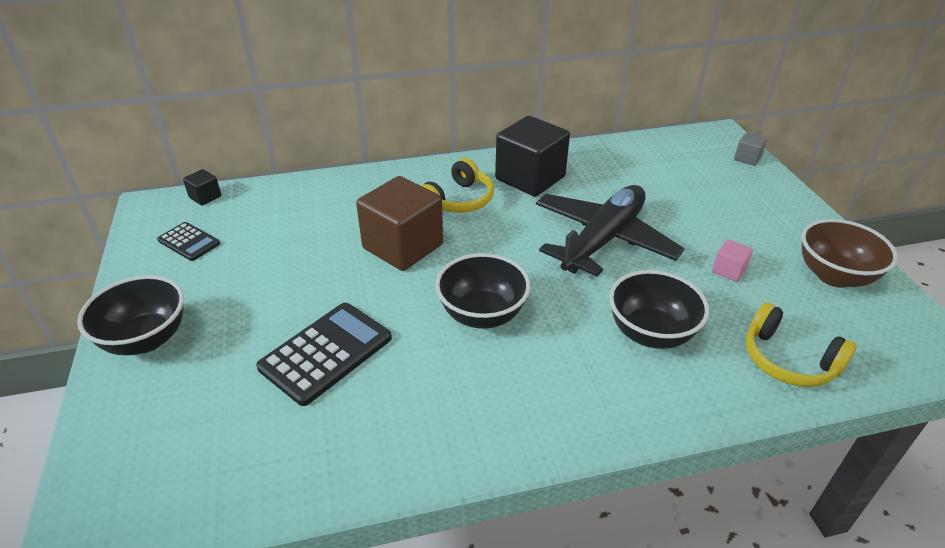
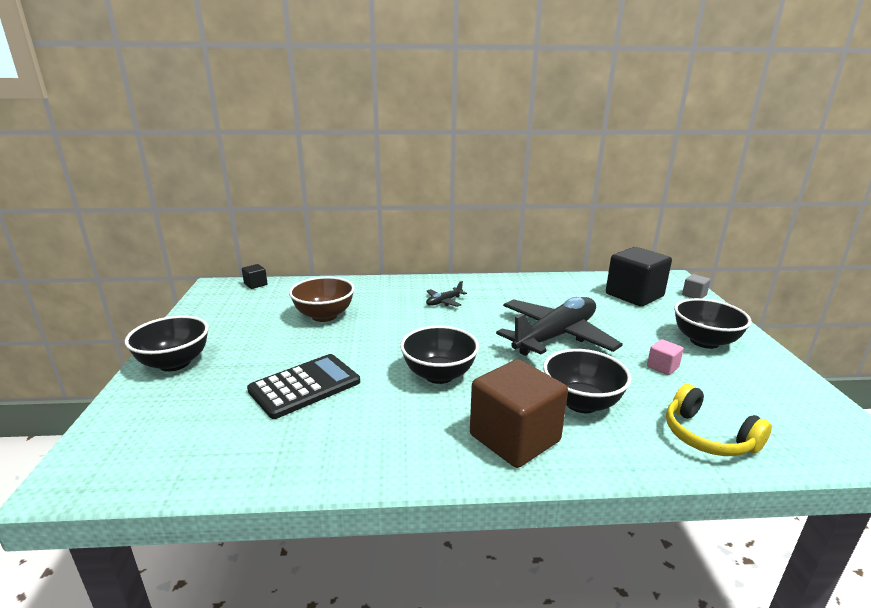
camera: 10 degrees right, 15 degrees down
black calculator [157,222,220,261] -> none
brown cube [356,176,443,271] -> brown cube moved to [470,359,568,468]
yellow headphones [421,158,494,213] -> black plane [426,281,467,307]
black cube [495,116,570,197] -> black cube moved to [606,247,672,307]
brown bowl [801,219,898,288] -> brown bowl moved to [289,277,355,322]
none -> black bowl [674,298,751,349]

